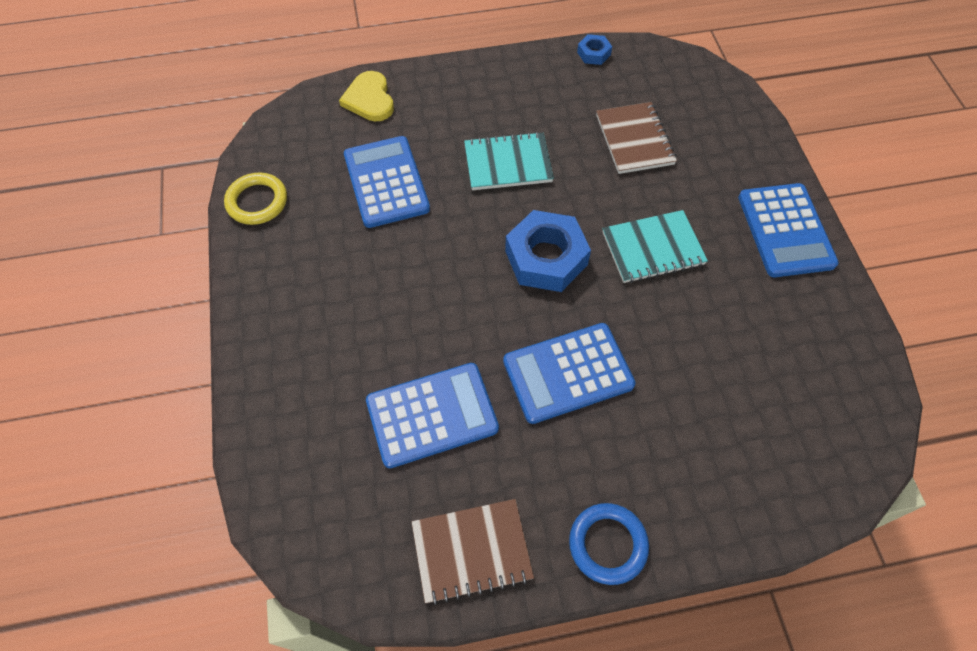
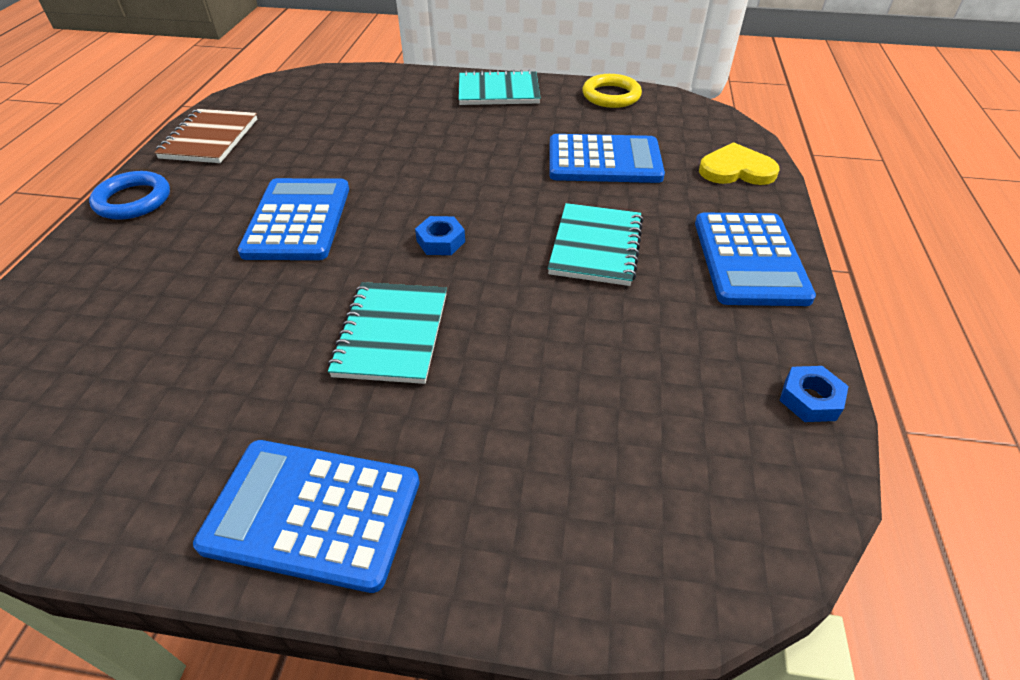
camera: 110 degrees right, 15 degrees down
blue calculator [366,363,499,468] -> blue calculator moved to [695,212,816,306]
blue nut [505,210,591,292] -> blue nut [415,216,465,255], size x0.48
brown notebook [596,102,677,174] -> none
none -> turquoise notebook [458,69,540,105]

